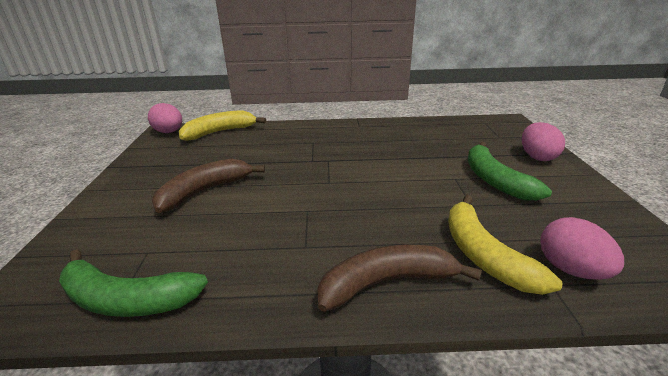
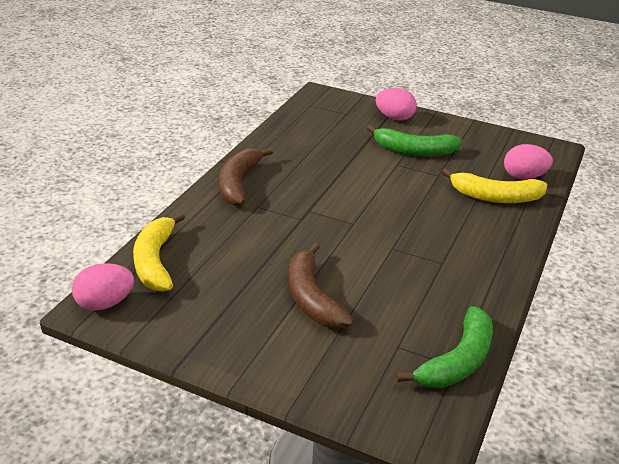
camera: 65 degrees left, 5 degrees up
brown banana [317,245,482,312] -> brown banana moved to [219,148,273,206]

